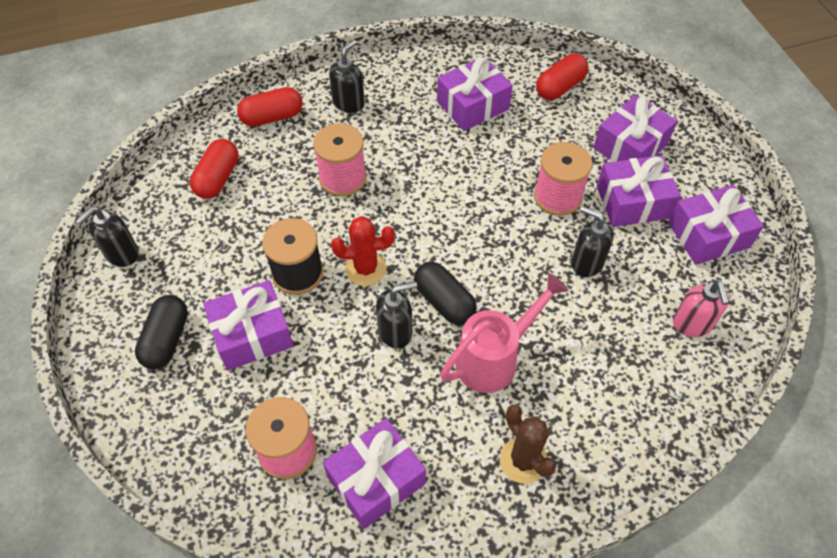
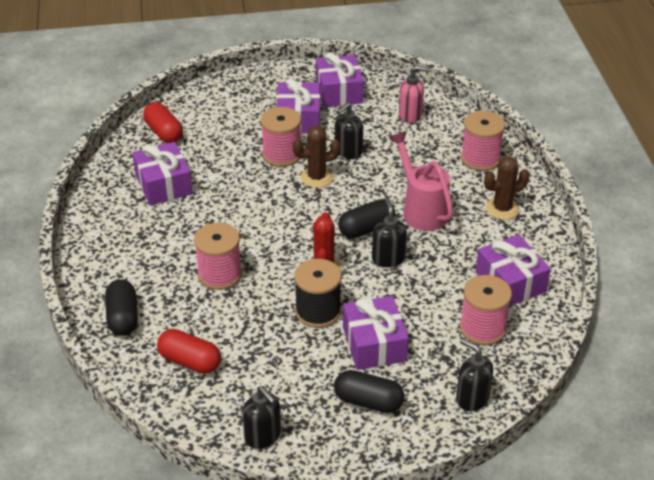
camera: 80 degrees left, 15 degrees down
red capsule [237,87,303,127] -> black capsule [105,279,138,336]
black soap dispenser [329,40,365,113] -> black soap dispenser moved to [456,338,493,411]
purple gift [593,95,677,162] -> none
none -> brown cactus [293,126,341,188]
none -> pink spool [461,111,505,171]

